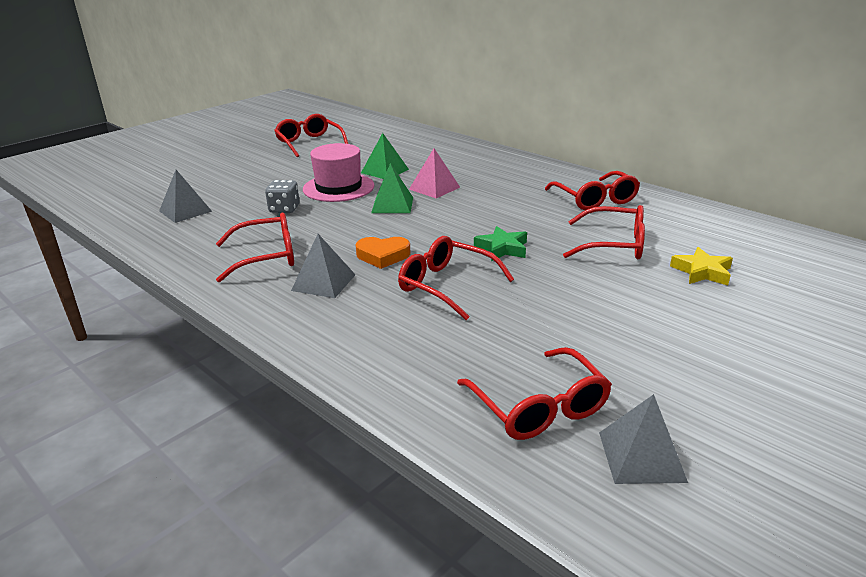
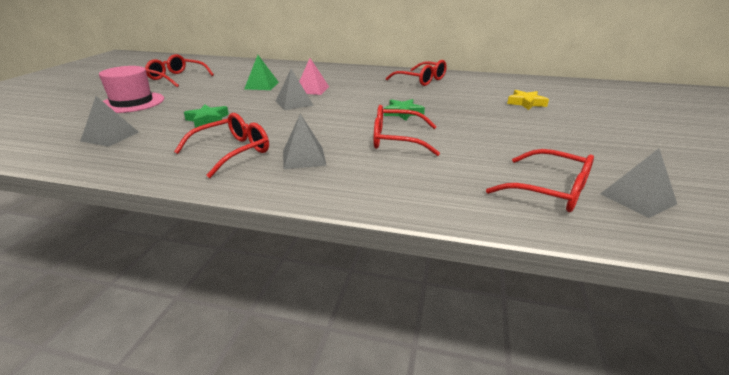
camera: 30 degrees left, 0 degrees up
grey dice [265,180,300,213] -> green star [184,105,229,128]
pink hat [303,143,374,202] -> pink hat moved to [99,66,164,113]
orange heart [355,237,411,269] -> none
green pyramid [371,163,413,213] -> grey pyramid [276,69,314,110]
red glasses [563,205,645,259] -> none

